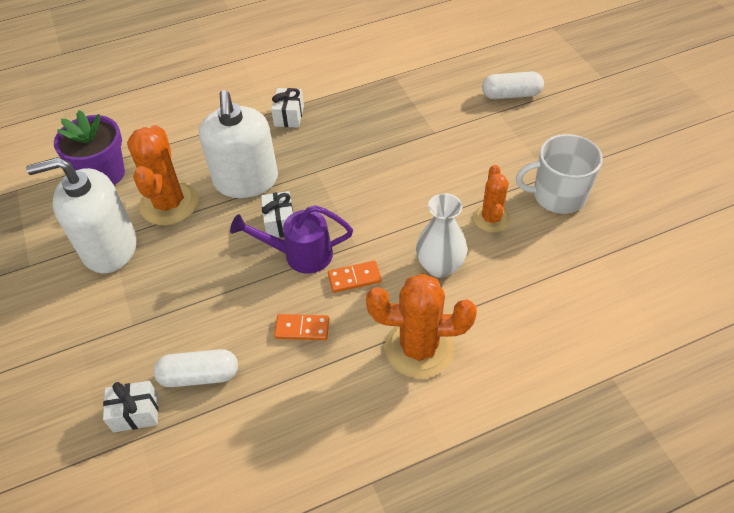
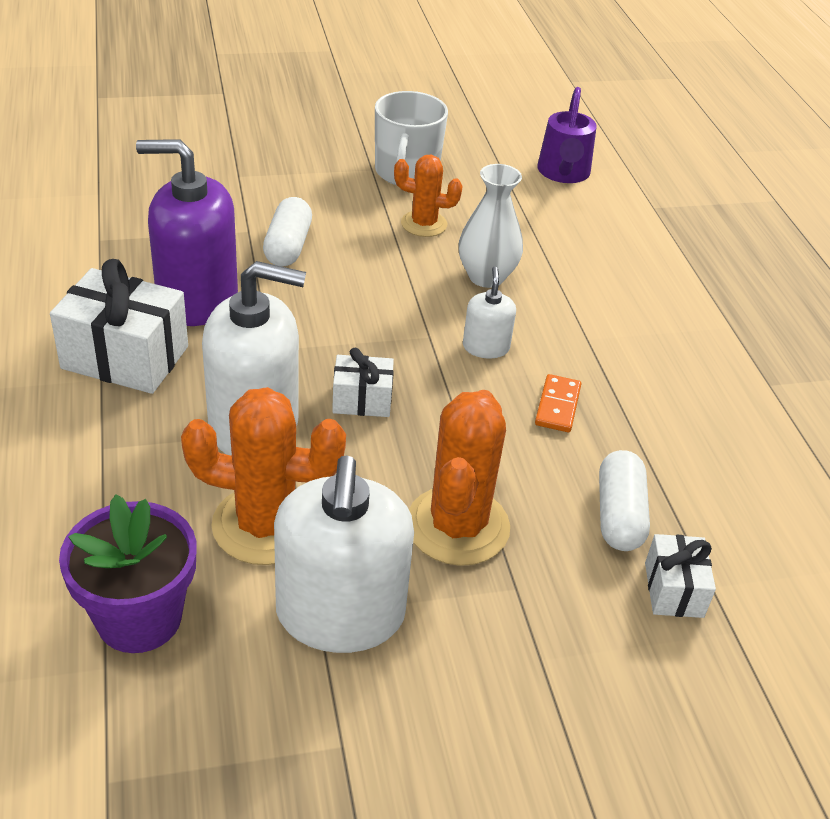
camera: 85 degrees left, 10 degrees down
purple watering can [230,205,353,274] -> purple watering can moved to [537,87,597,183]
white gift [271,88,304,128] -> white gift [50,259,188,394], size x1.81
orange domino [328,261,382,293] -> white soap dispenser [463,267,516,358]
orange cactus [366,273,477,379] -> orange cactus moved to [409,390,510,566]
white capsule [482,71,544,99] -> white capsule moved to [263,197,312,266]
none -> purple soap dispenser [136,139,238,326]

